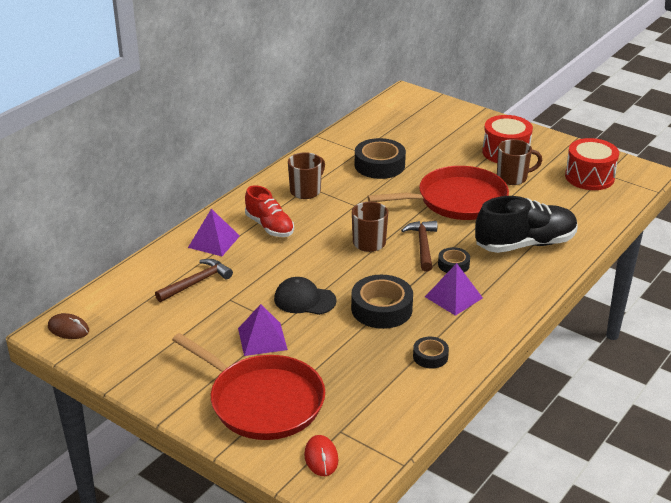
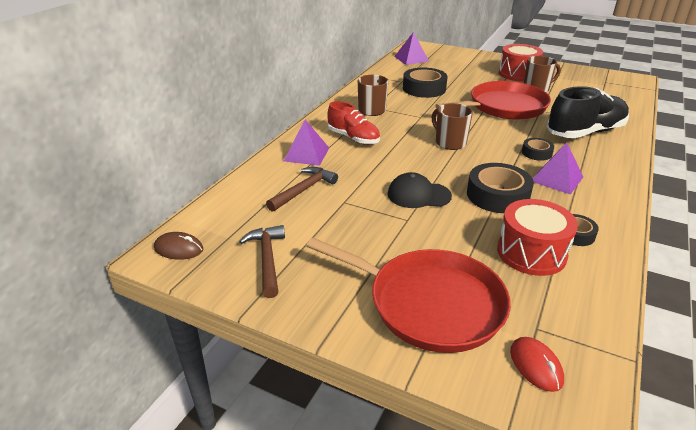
camera: 10 degrees left, 0 degrees up
purple pyramid [238,304,288,356] -> purple pyramid moved to [394,32,429,65]
brown hammer [401,221,437,271] -> brown hammer moved to [239,225,285,298]
red drum [565,138,619,190] -> red drum moved to [497,199,578,276]

